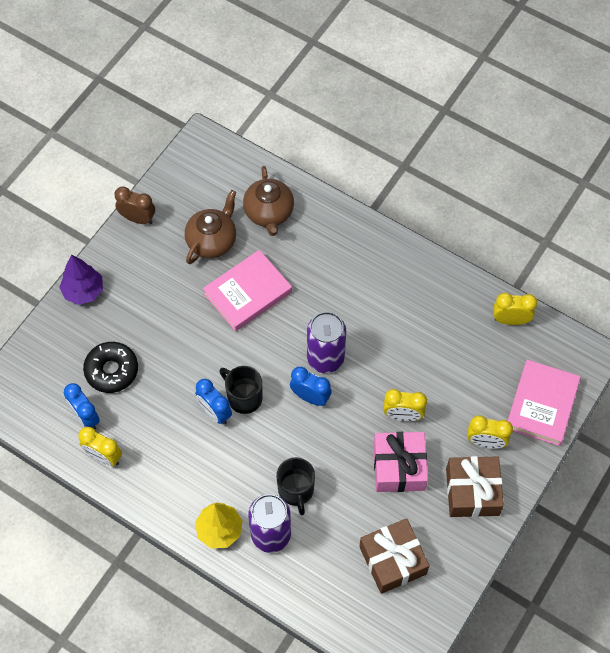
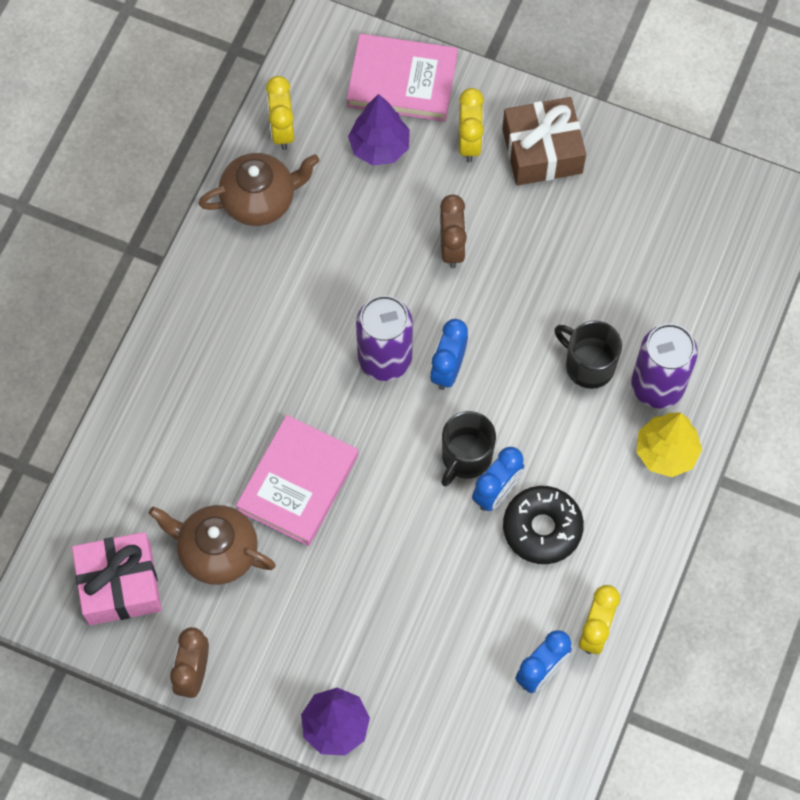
camera: 100 degrees left, 5 degrees up
black donut [83,342,138,393] -> black donut moved to [503,486,584,564]
pink book [203,250,292,332] -> pink book turned 75 degrees clockwise [236,415,358,546]
brown teapot [243,166,294,236] -> brown teapot moved to [198,153,319,226]
black mug [276,457,315,515] -> black mug turned 120 degrees counterclockwise [554,321,622,389]
brown gift [359,518,430,594] -> none
pink gift [373,432,428,492] -> pink gift moved to [72,532,162,625]
yellow clock [383,389,427,421] -> brown clock [440,195,467,268]
none -> purple tree [348,94,410,166]

